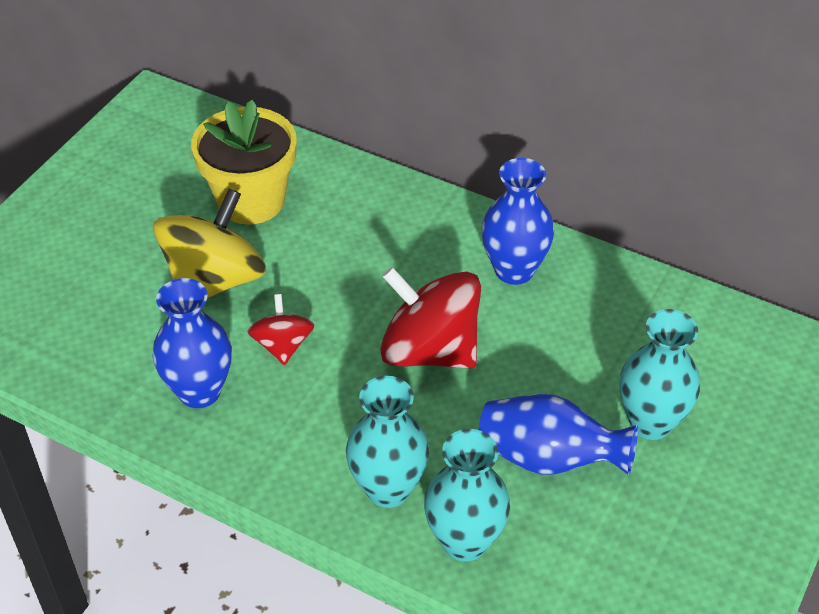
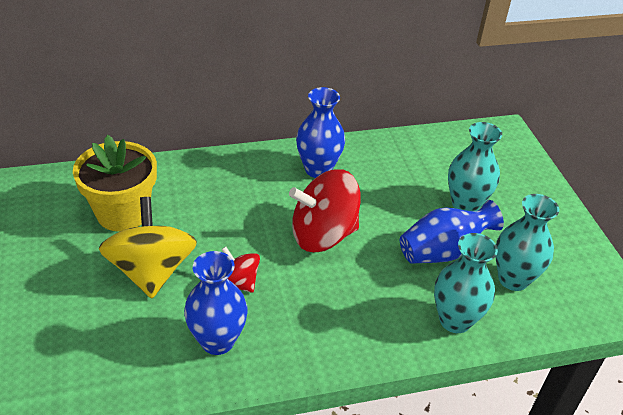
camera: 45 degrees left, 5 degrees down
turquoise vase [346,376,429,508] -> turquoise vase moved to [496,194,559,291]

